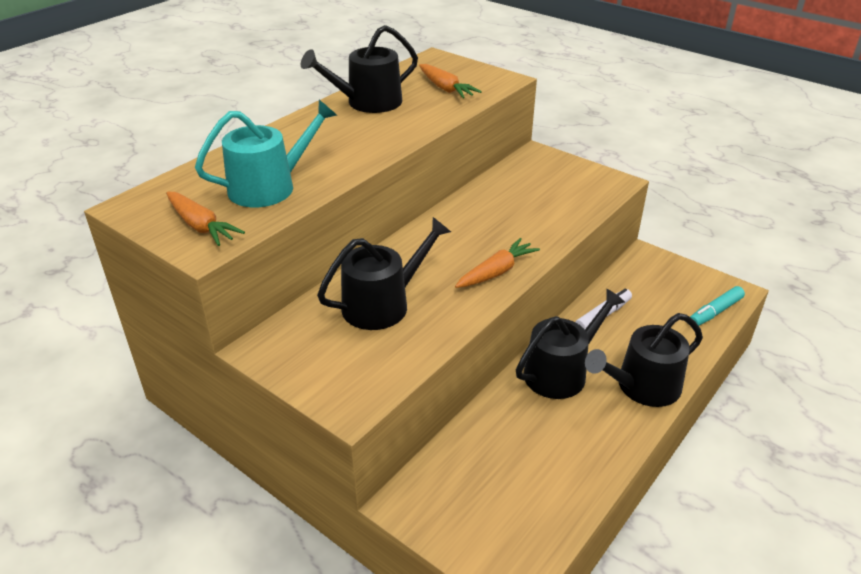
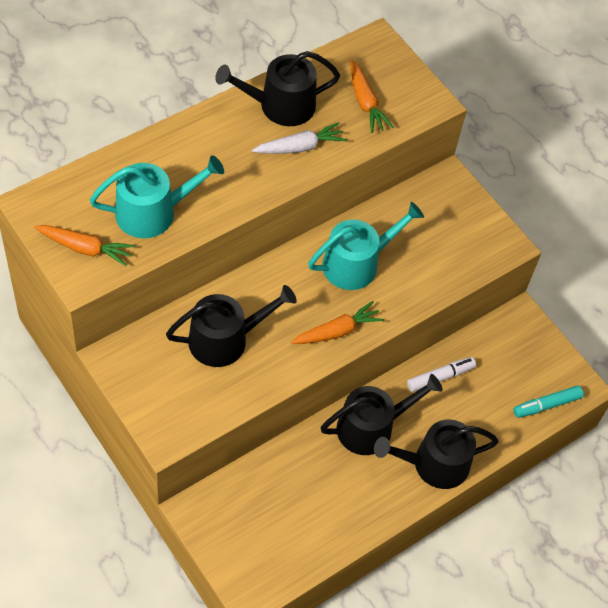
camera: 10 degrees right, 20 degrees up
orange carrot [166,191,245,246] -> orange carrot turned 45 degrees counterclockwise [34,225,135,266]
none -> white carrot [252,122,347,154]
none -> turquoise watering can [308,202,424,290]

